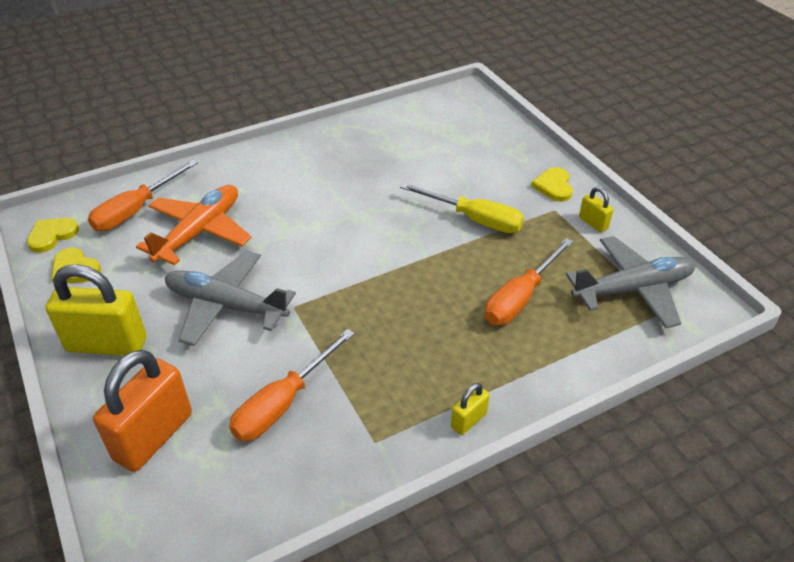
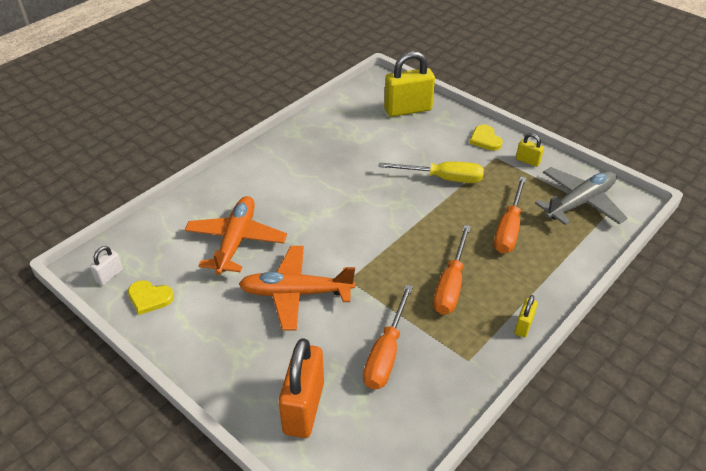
camera: 20 degrees left, 0 degrees up
yellow heart [27,218,79,253] -> white padlock [90,246,123,286]
yellow padlock [45,264,146,356] -> yellow padlock moved to [384,51,435,117]
orange screwdriver [88,160,198,231] -> orange screwdriver moved to [433,225,471,315]
grey plane [165,251,296,346] -> orange plane [239,246,355,330]

